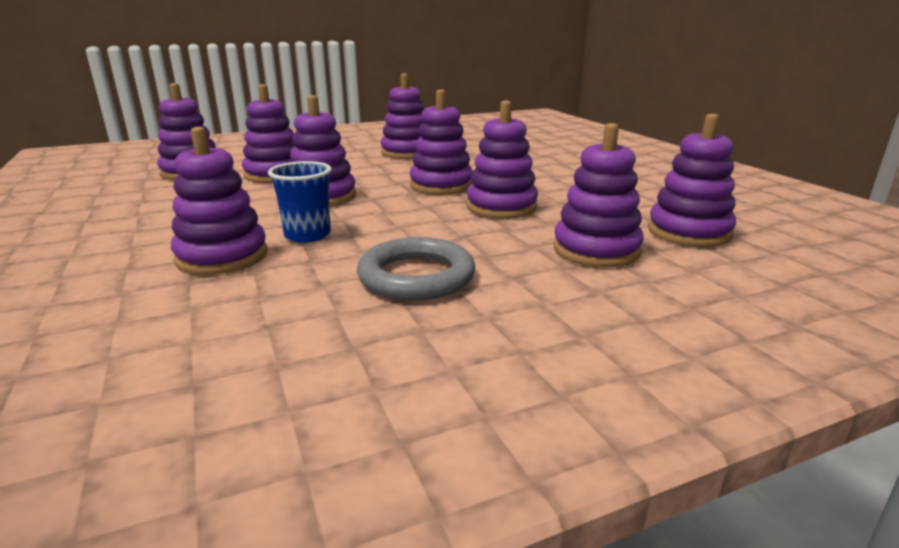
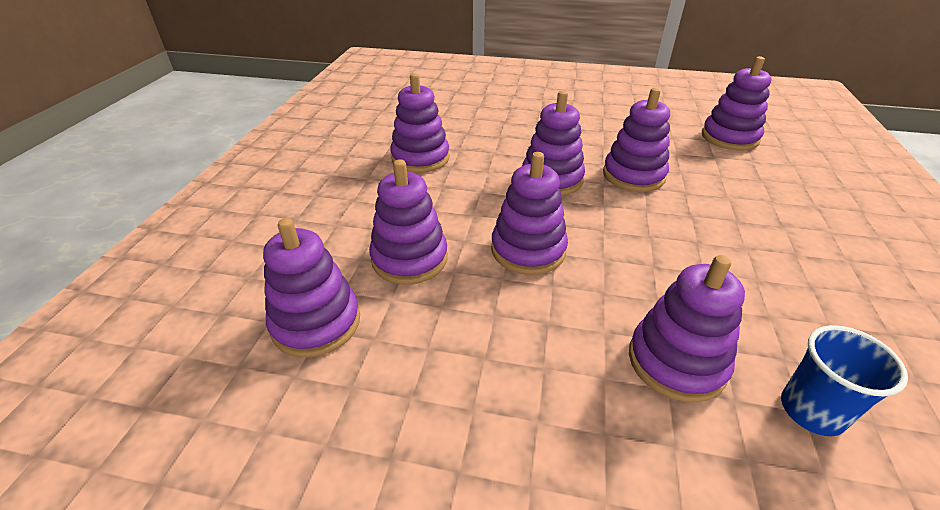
camera: 55 degrees left, 15 degrees up
blue cup [268,161,332,243] -> blue cup moved to [781,325,908,436]
grey ring [357,237,475,301] -> none
purple stacking toy [553,123,644,267] -> none

